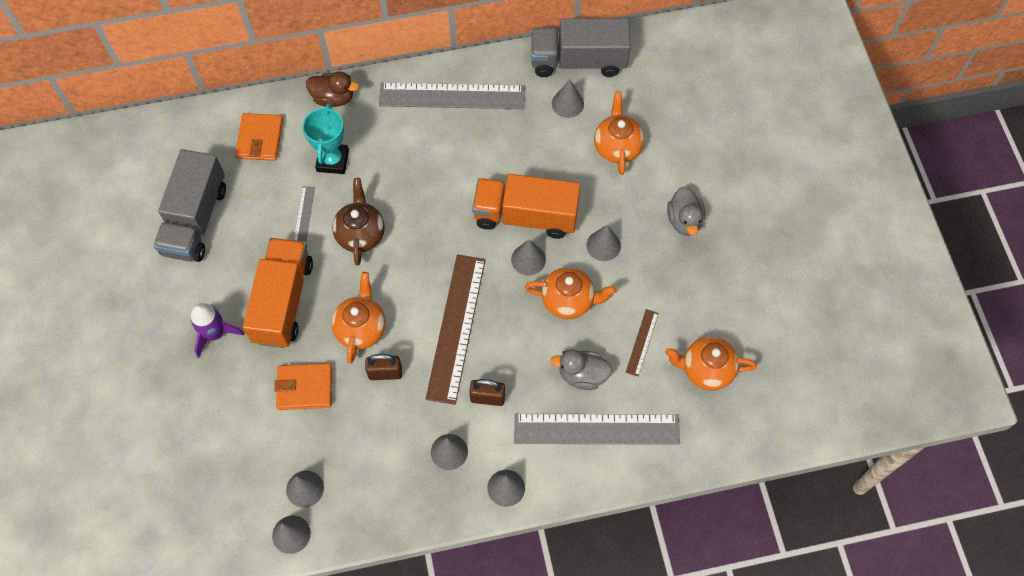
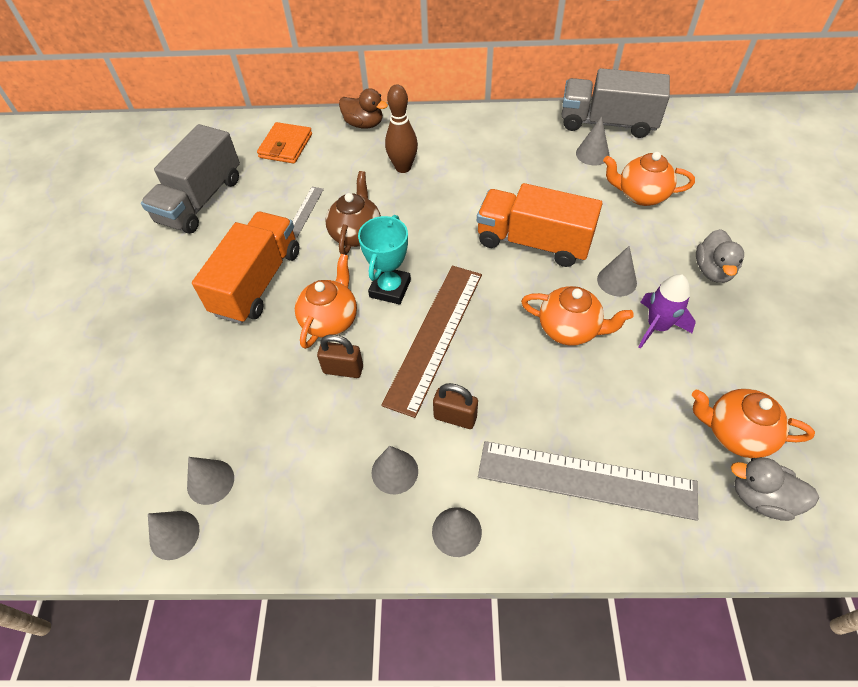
camera: 15 degrees right, 10 degrees down
purple rocket [190,303,244,358] -> purple rocket moved to [638,274,695,349]
orange wallet [274,363,332,410] -> none
turquoise trophy [302,103,349,174] -> turquoise trophy moved to [358,215,411,305]
grey ruler [379,83,525,109] -> none
grey cone [511,239,546,276] -> none
grey duck [550,349,612,390] -> grey duck moved to [731,457,819,521]
orange teapot [594,91,644,175] -> orange teapot turned 90 degrees counterclockwise [603,152,695,206]
brown ruler [626,309,659,377] -> none
none -> brown bowling pin [385,84,418,173]

